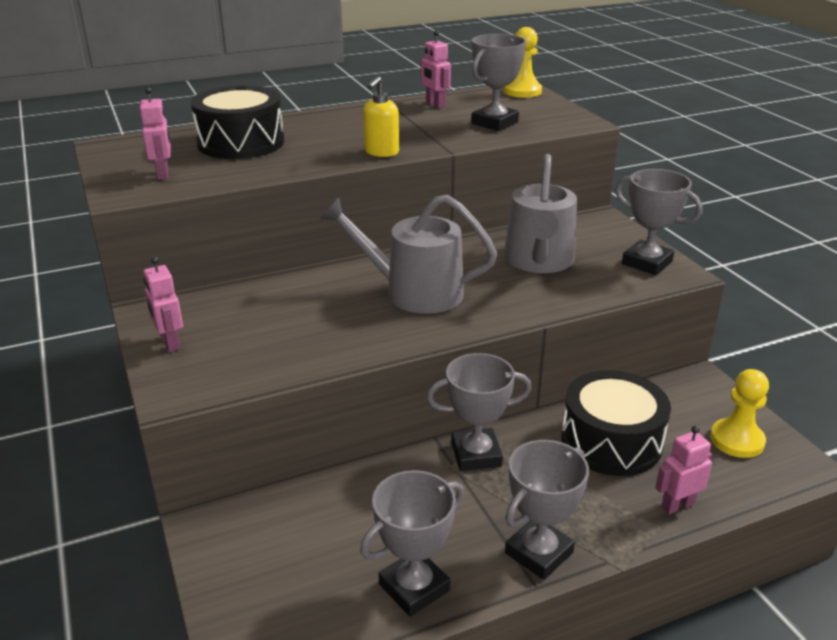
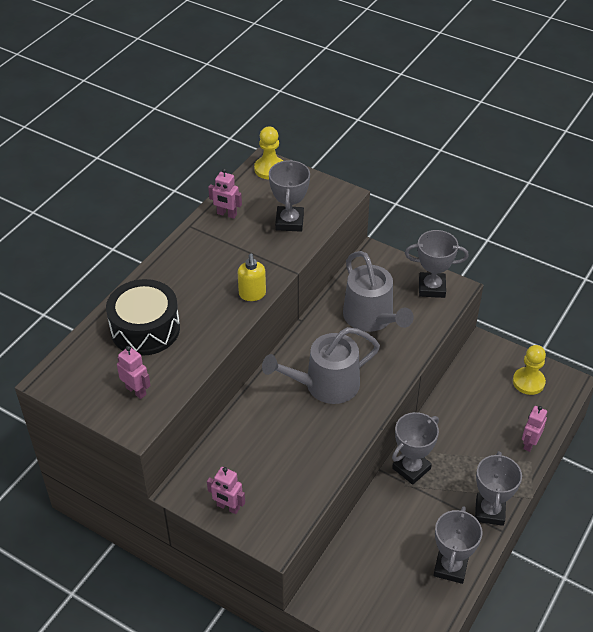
camera: 35 degrees left, 15 degrees up
black drum [561,370,671,476] -> none

